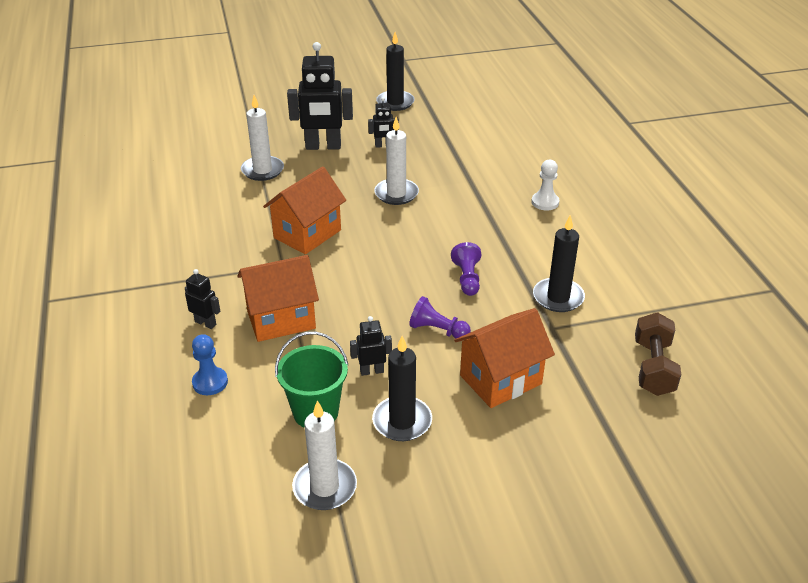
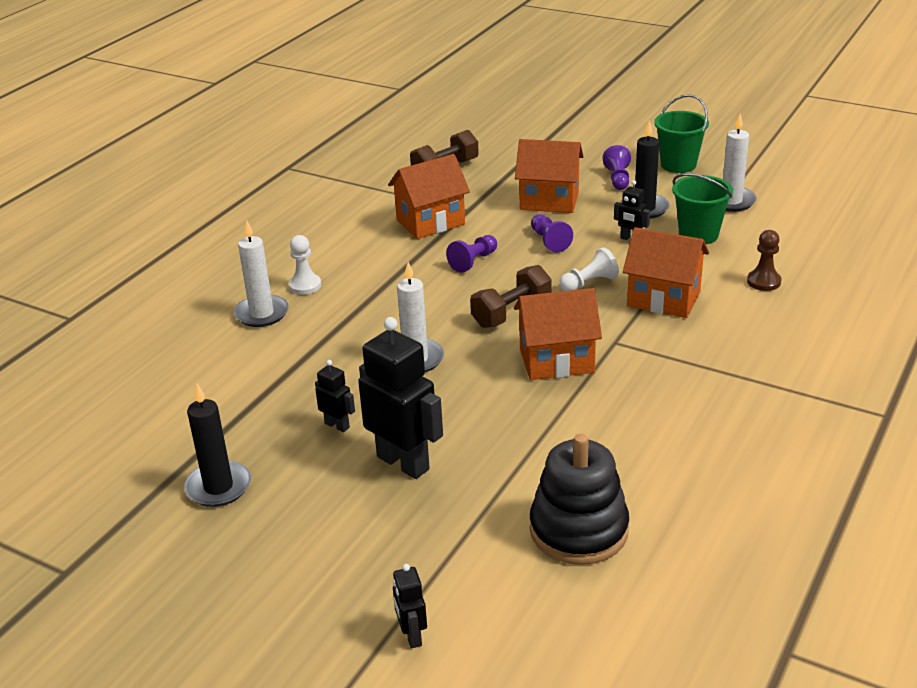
camera: 135 degrees left, 5 degrees down
black robot [185,269,220,329] -> black robot moved to [393,564,427,648]
blue pawn [192,334,228,395] -> brown pawn [747,230,781,291]
white candle [241,95,284,181] -> white candle moved to [234,220,289,327]
black candle [533,215,585,312] -> orange house [388,154,470,239]
none -> brown dumbbell [470,265,551,328]
none -> black stacking toy [530,434,629,565]
none -> white pawn [560,247,619,291]
none -> purple pawn [602,145,631,190]
none -> green bucket [654,94,709,173]

